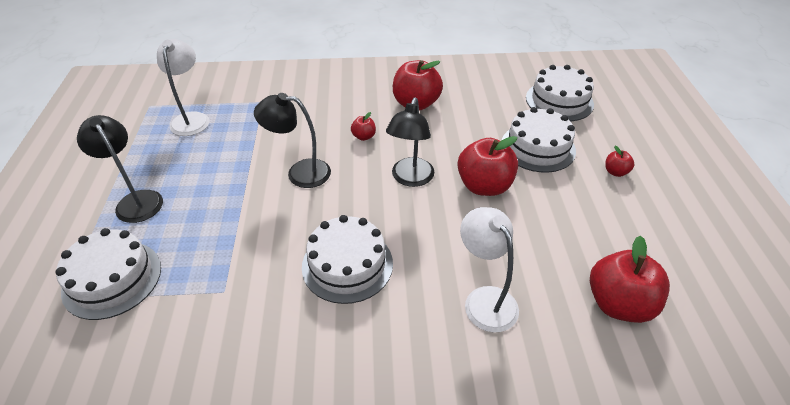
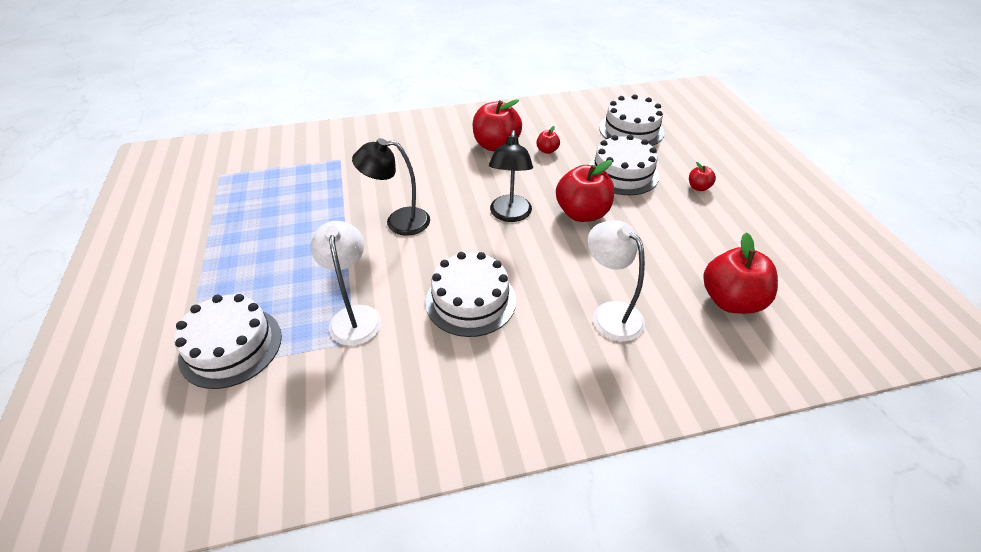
camera: 10 degrees left, 0 degrees up
black lamp [77,115,163,223] -> none
white lamp [157,39,209,136] -> white lamp moved to [311,221,381,346]
red apple [351,112,376,141] -> red apple moved to [537,126,560,154]

